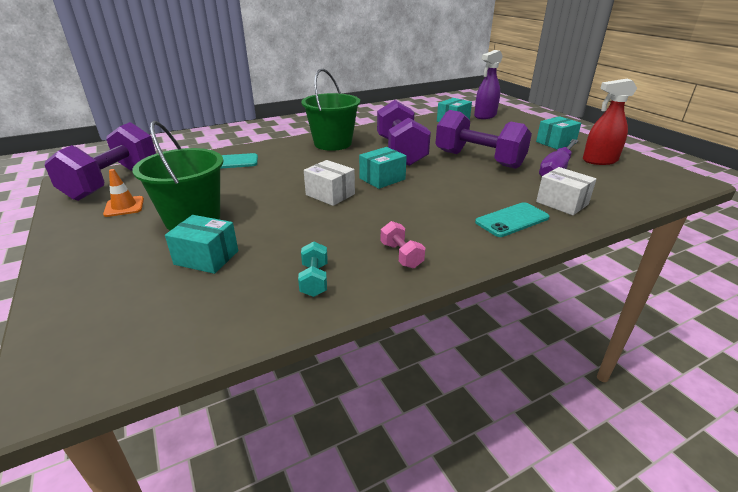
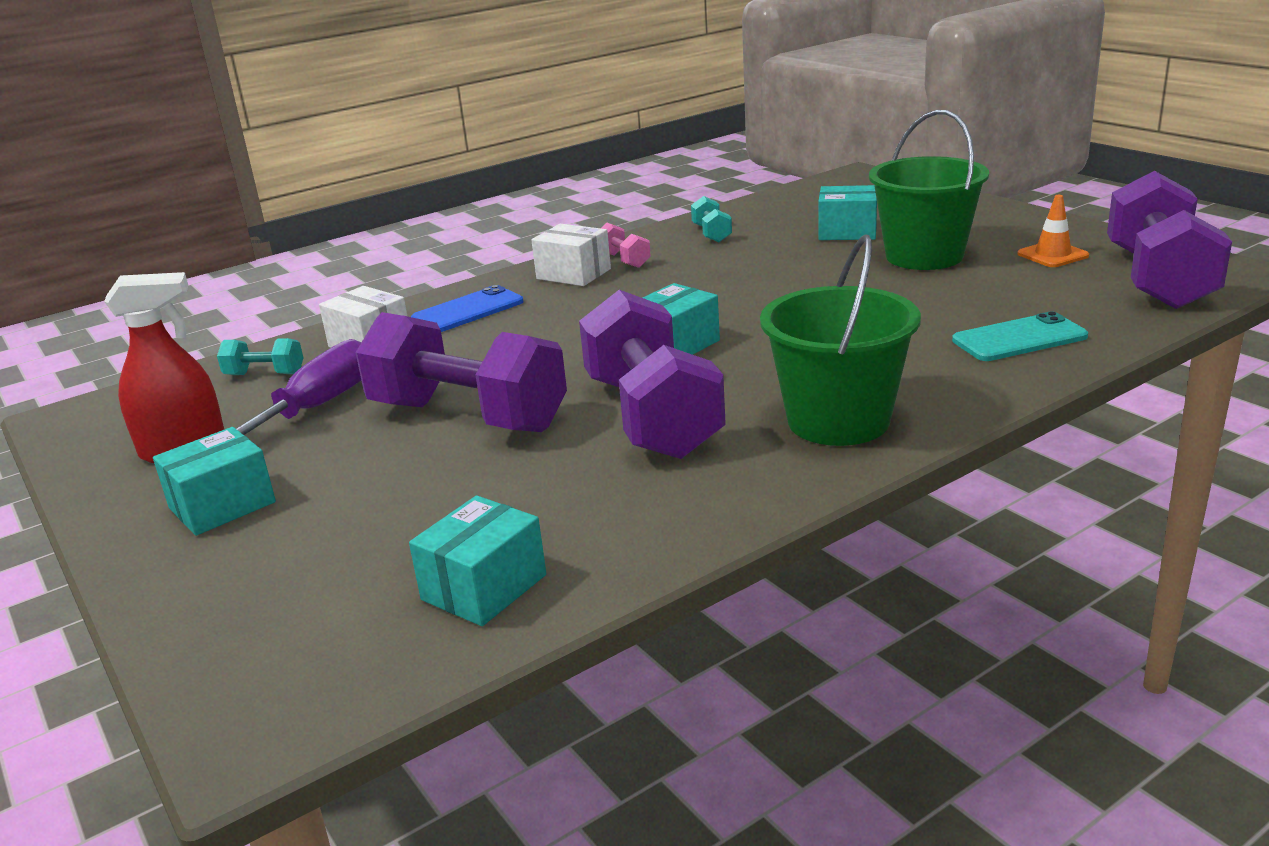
camera: 175 degrees right, 5 degrees down
white box [304,160,355,206] -> white box moved to [531,224,611,286]
purple spray bottle [474,50,503,119] -> none
turquoise phone [475,202,549,237] -> blue phone [411,285,523,332]
none -> turquoise dumbbell [217,338,303,375]

